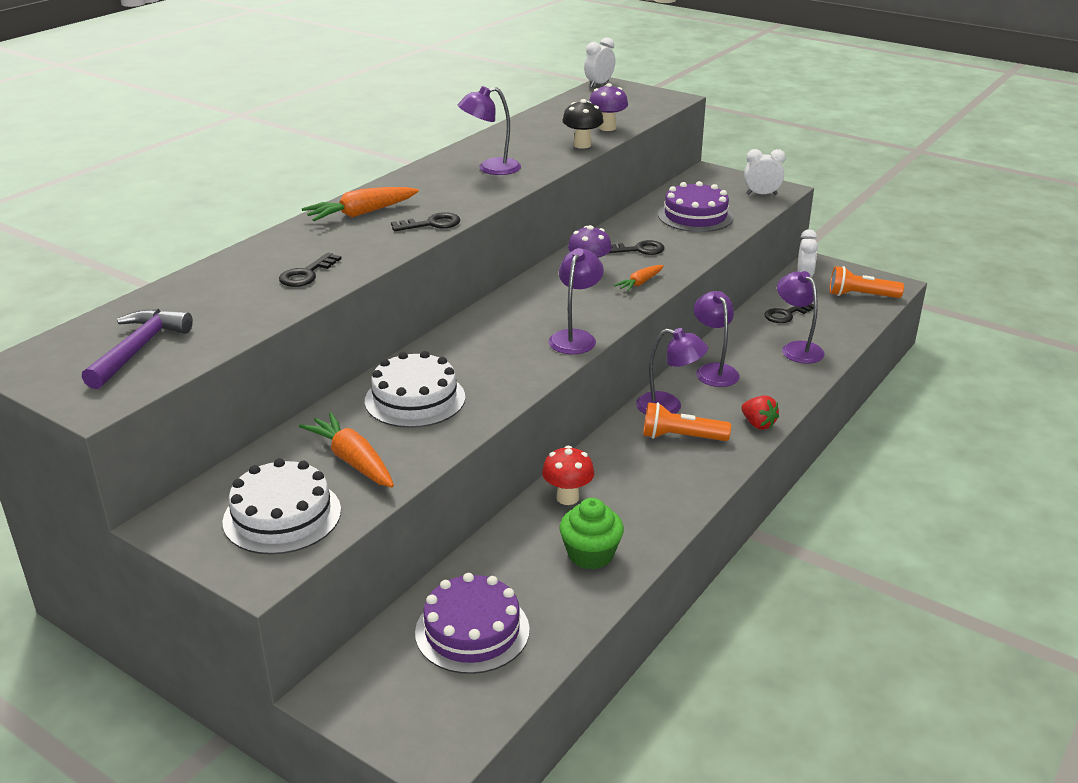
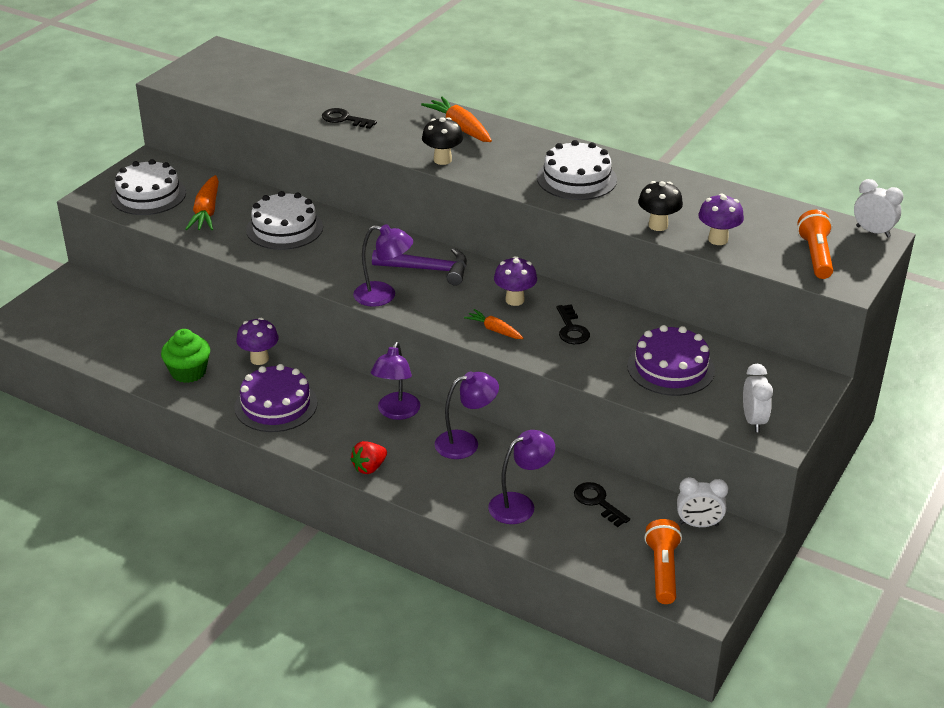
camera: 85 degrees right, 5 degrees up
purple hammer [82,309,193,389] -> purple hammer moved to [372,248,467,285]
orange carrot [299,412,394,487] -> orange carrot turned 135 degrees clockwise [185,175,219,230]
black key [391,212,460,231] -> black mushroom [422,117,463,165]
purple cake [415,573,530,674] -> purple cake moved to [234,364,317,432]
purple lamp [457,86,521,175] -> white cake [537,140,617,200]
red mushroom [542,446,594,505] -> purple mushroom [236,318,279,365]
orange flashlight [643,402,731,441] -> orange flashlight moved to [797,210,833,279]

